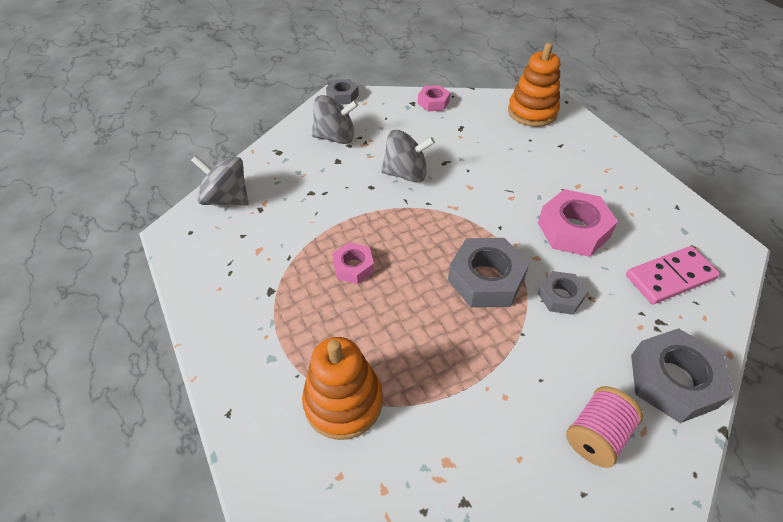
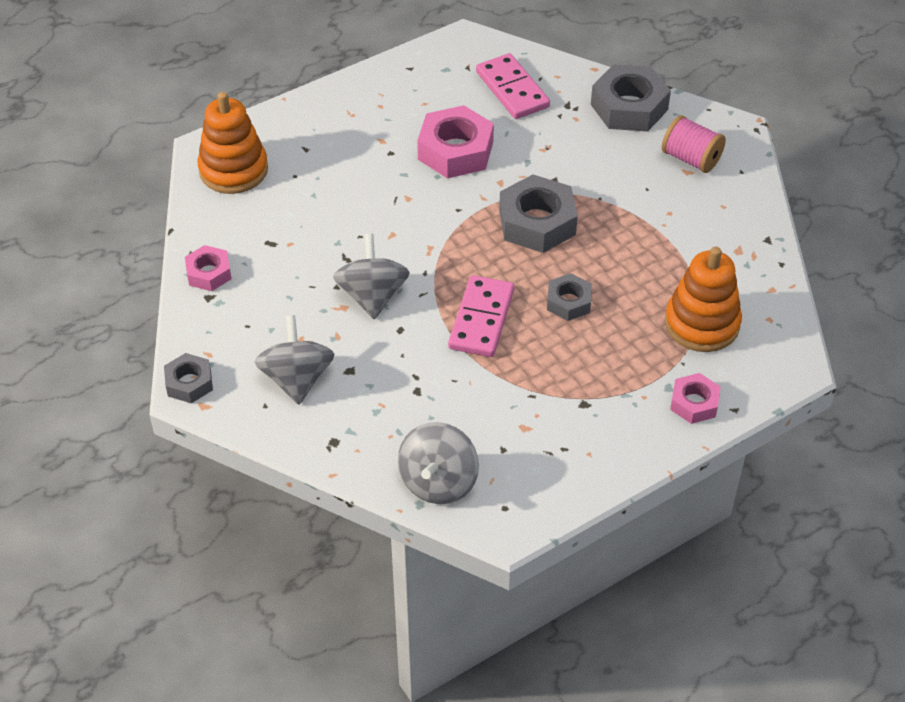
camera: 95 degrees left, 0 degrees up
pink nut [332,242,374,284] -> pink nut moved to [670,373,721,424]
grey nut [538,271,588,315] -> grey nut moved to [547,273,592,321]
none -> pink domino [448,275,514,357]

